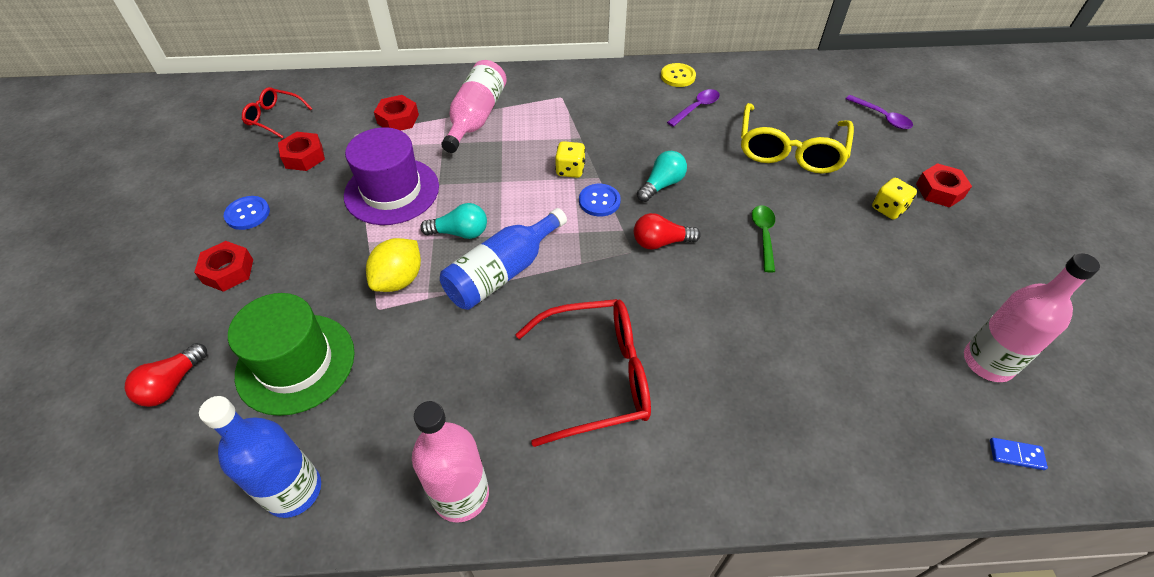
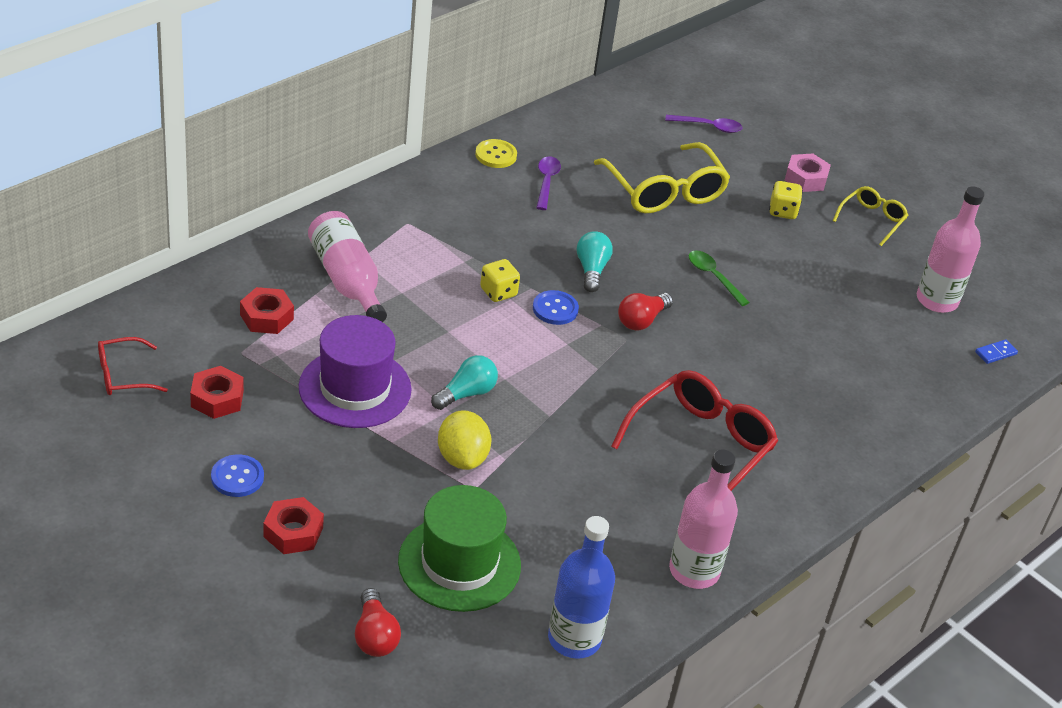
camera: 45 degrees left, 10 degrees down
blue bottle [440,208,567,310] -> none
red nut [916,163,972,207] -> pink nut [785,154,831,192]
none -> yellow glasses [833,186,908,246]

